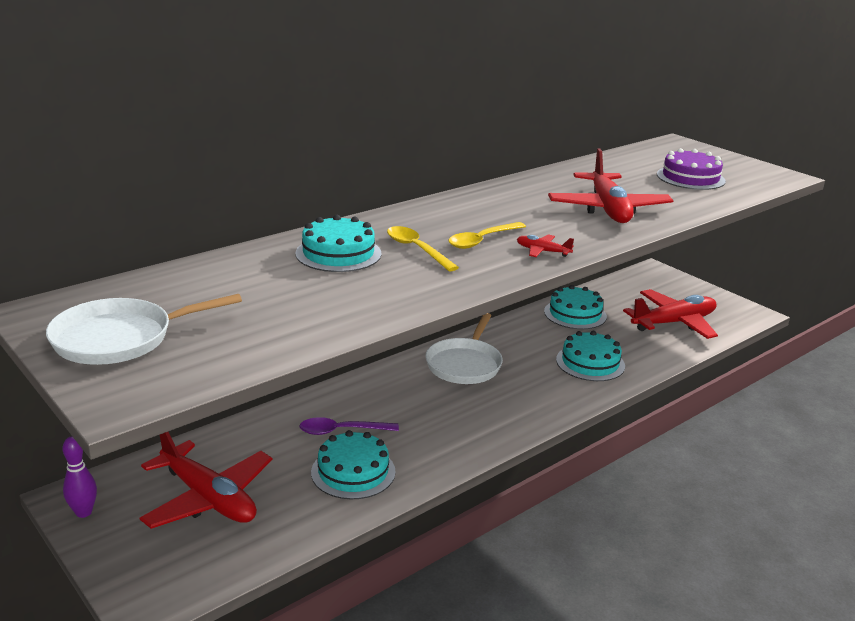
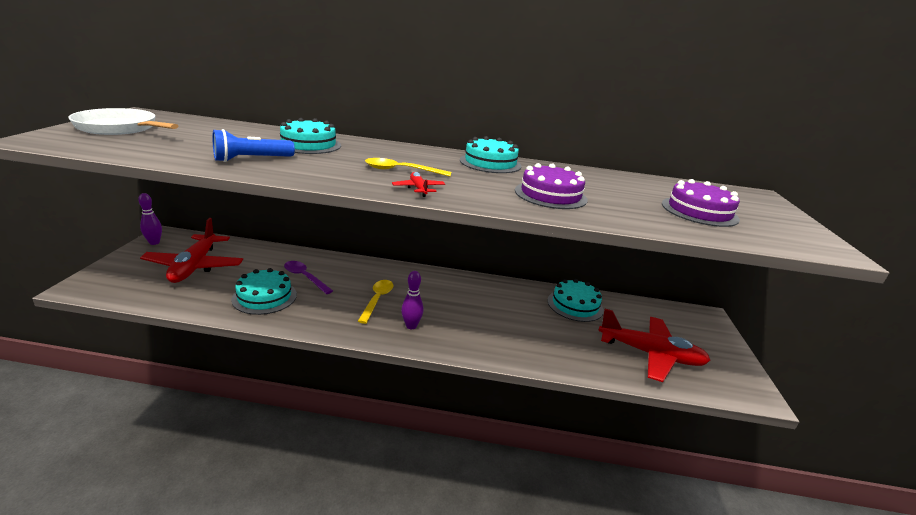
camera: 45 degrees right, 0 degrees up
yellow spoon [387,226,459,271] -> yellow spoon moved to [358,280,393,324]
white pan [425,313,503,384] -> none
red plane [548,148,674,223] -> purple cake [515,163,588,209]
turquoise cake [556,331,625,381] -> turquoise cake moved to [460,136,522,173]
none -> blue flashlight [212,129,295,162]
none -> purple bowling pin [401,271,424,329]

